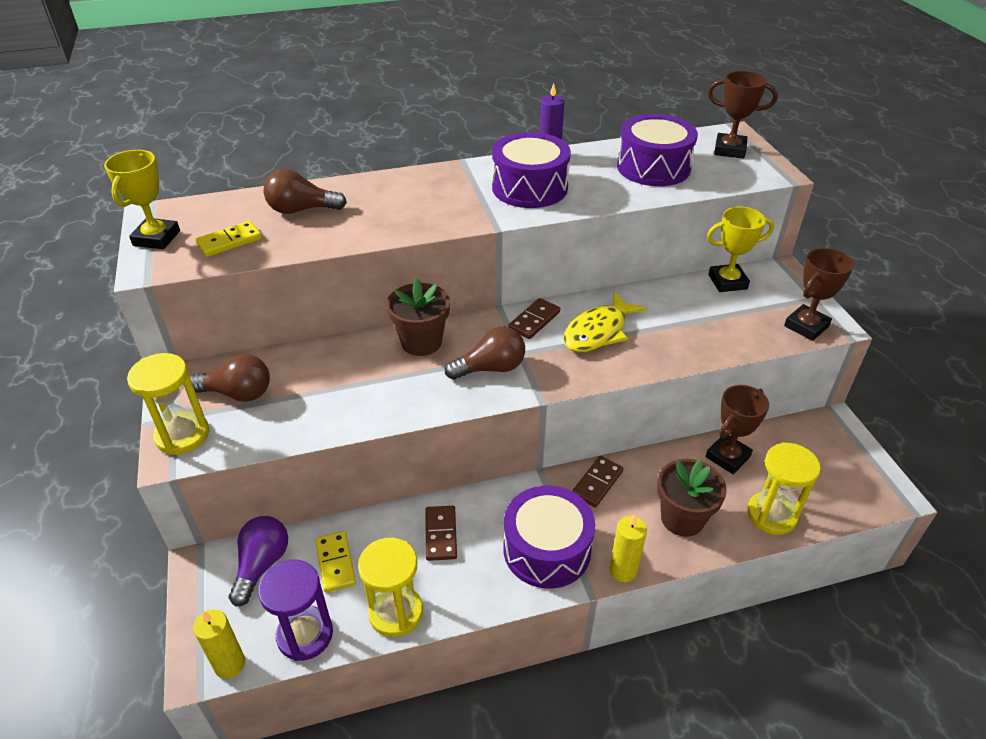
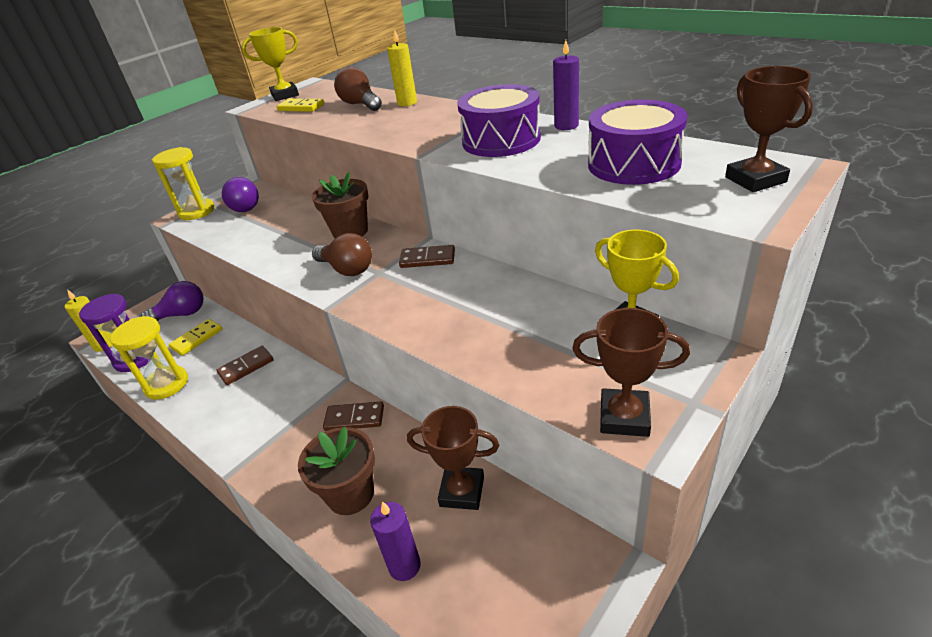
camera: 60 degrees right, 5 degrees down
brown light bulb [190,354,270,402] -> purple light bulb [222,177,259,212]
purple drum [503,486,595,589] -> none
yellow fish [563,292,647,352] -> none
yellow candle [609,515,647,582] -> yellow candle moved to [387,29,417,106]
yellow hourglass [747,442,821,535] -> purple candle [370,501,421,581]

